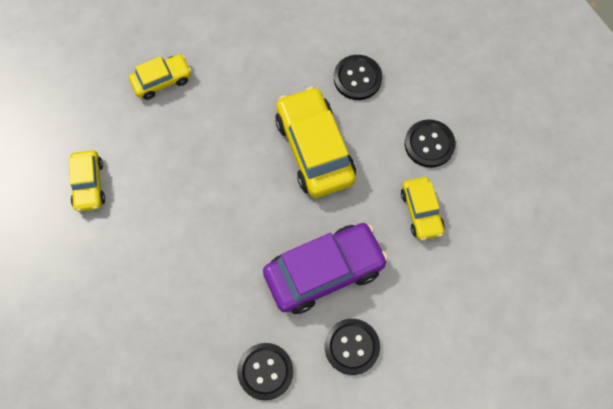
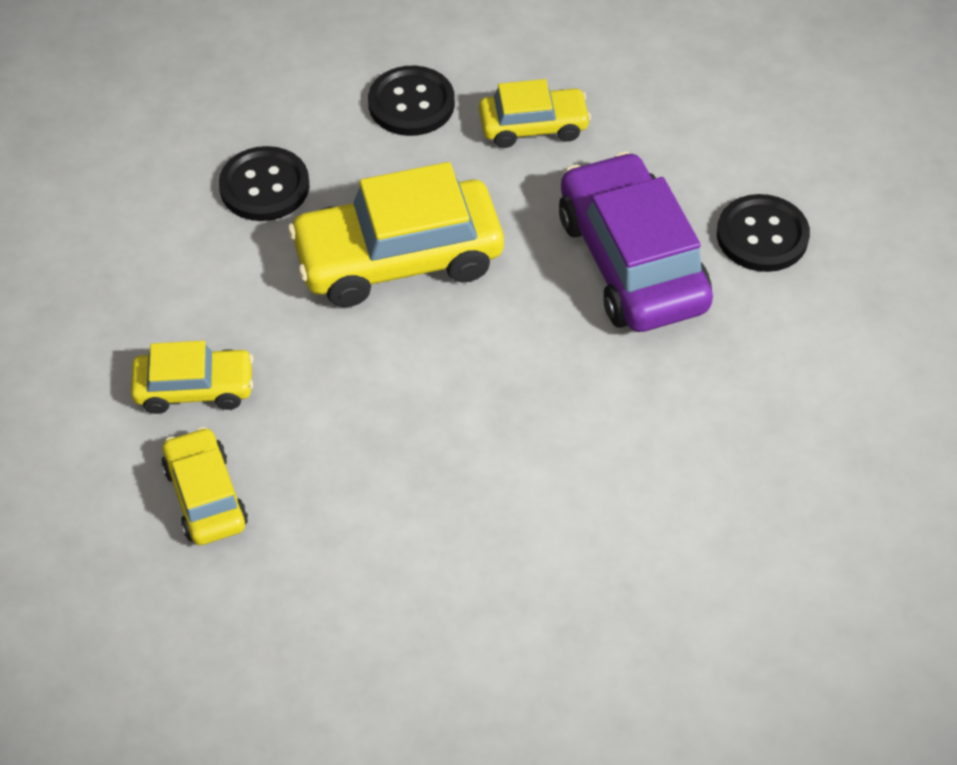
camera: 85 degrees left, 15 degrees down
yellow car [69,150,105,212] -> yellow car moved to [131,341,254,414]
black button [237,343,293,400] -> none

